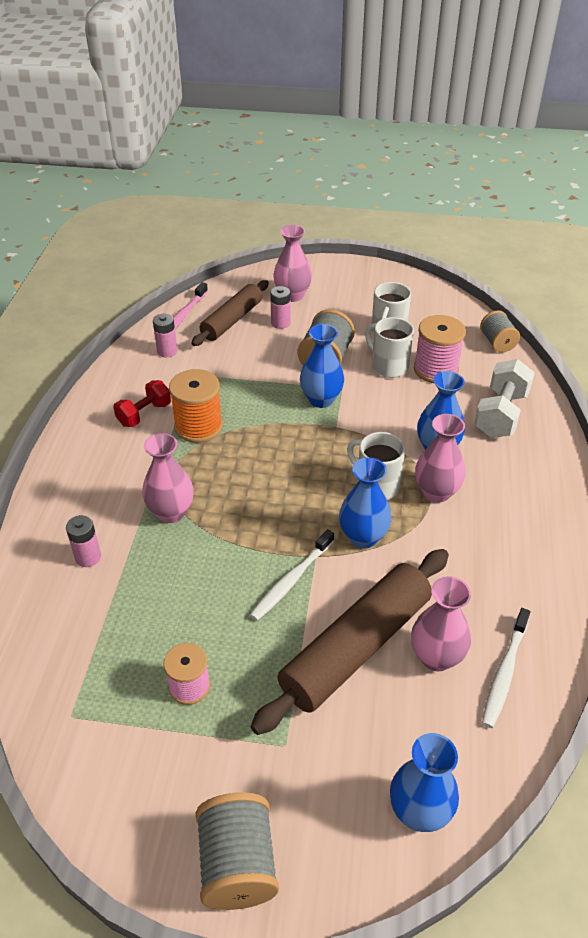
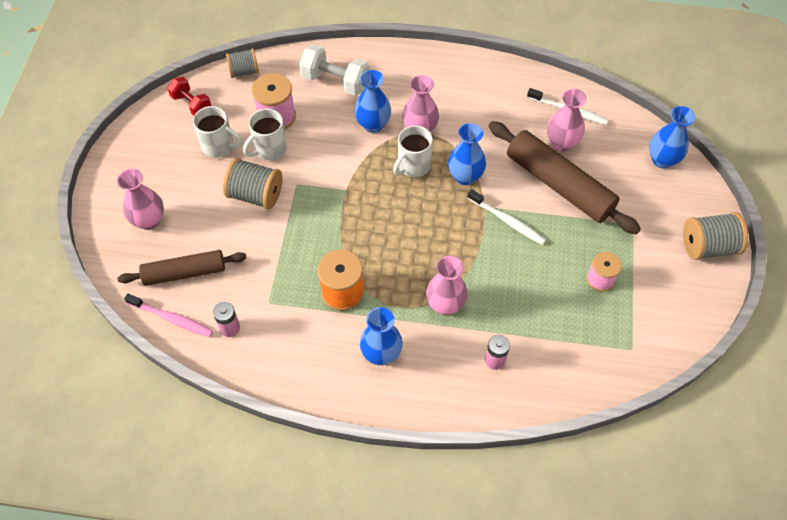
camera: 90 degrees left, 15 degrees up
red dumbbell [113,380,171,427] -> red dumbbell moved to [167,77,211,115]
brown rolling pin [192,280,269,346] -> brown rolling pin turned 45 degrees counterclockwise [117,250,247,286]
pink battery [270,286,291,329] -> none
blue vase [300,324,344,408] -> blue vase moved to [360,307,403,365]

